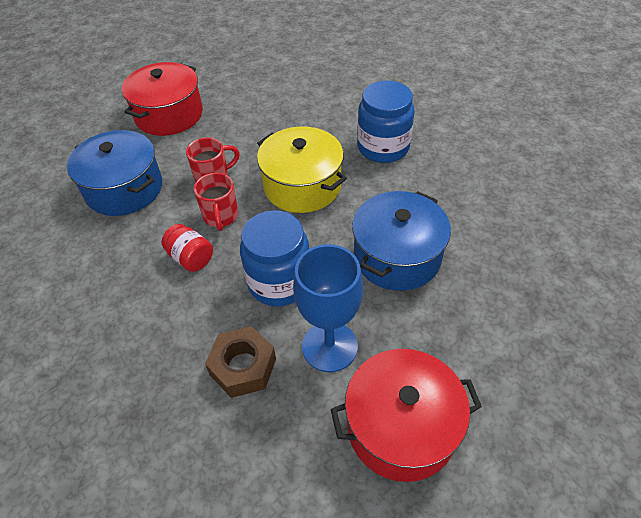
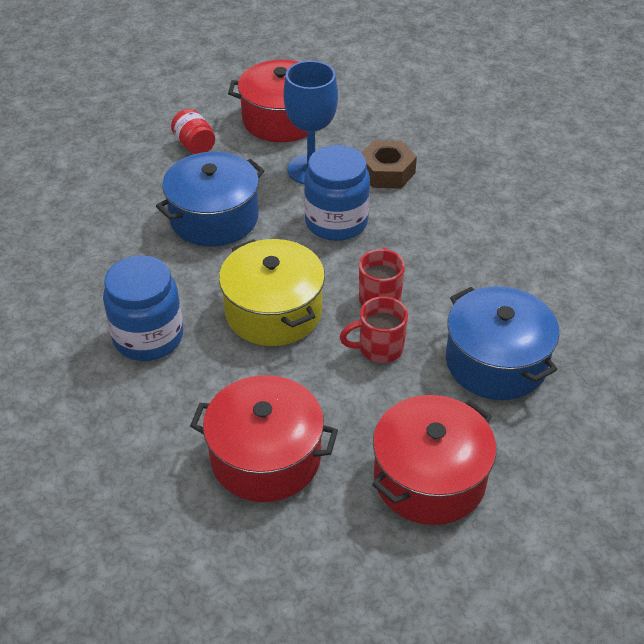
camera: 165 degrees left, 5 degrees down
red jar [162,224,213,272] -> red jar moved to [171,109,215,154]
none -> red pot [190,375,338,502]

